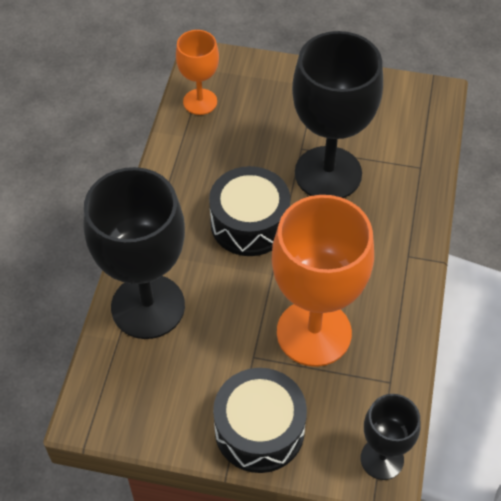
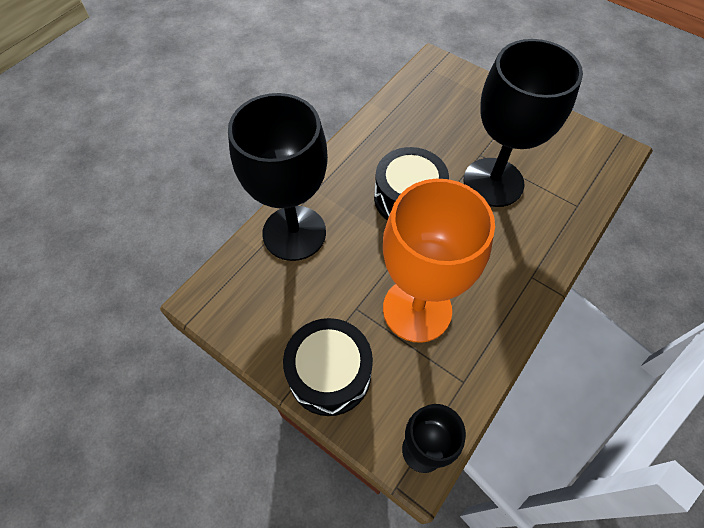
camera: 25 degrees right, 5 degrees up
orange goblet [176,30,219,115] -> none

